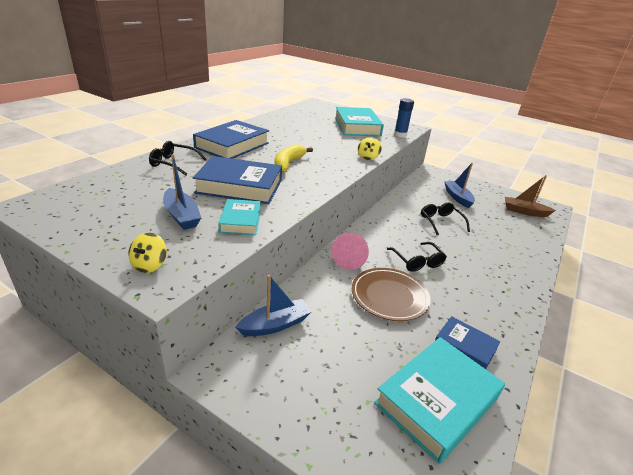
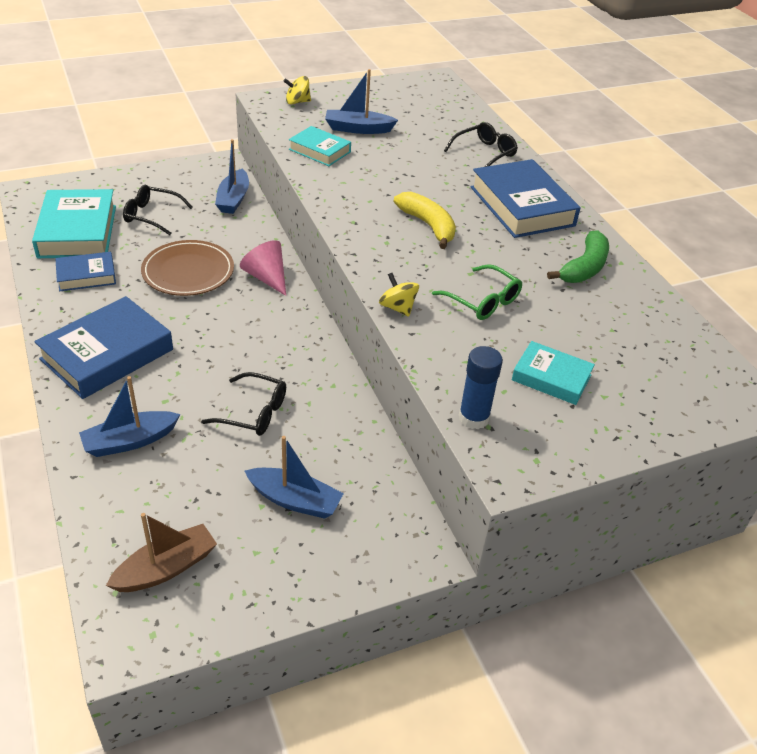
camera: 125 degrees right, 10 degrees up
yellow spinning top [128,232,167,273] -> yellow spinning top turned 60 degrees counterclockwise [284,76,311,104]
blue book [193,156,282,204] -> blue book moved to [34,296,173,399]
turquoise book [335,107,384,136] -> turquoise book [512,341,595,405], size x0.57
black glasses [387,242,447,272] -> black glasses moved to [123,185,193,235]
none -> blue boat [79,376,181,457]
none -> green glasses [432,264,522,320]
none -> green banana [547,230,609,283]

